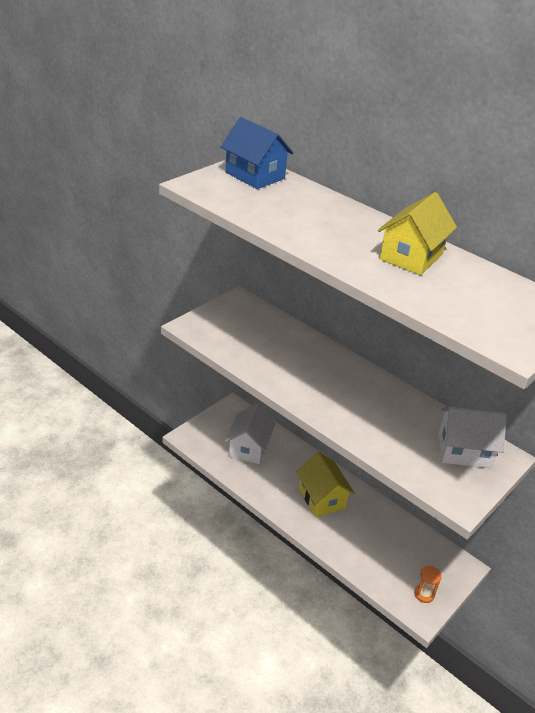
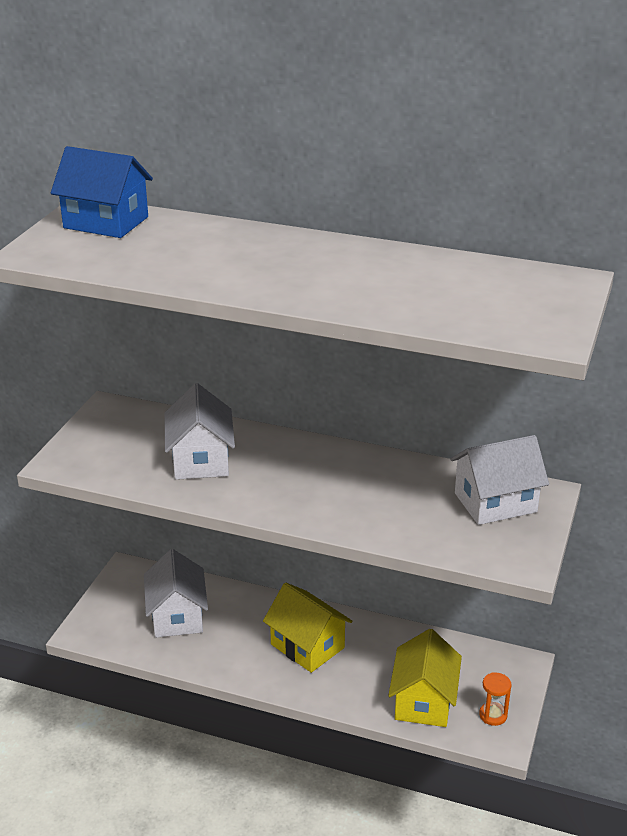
camera: 20 degrees left, 5 degrees down
yellow house [378,192,457,275] -> yellow house moved to [388,629,462,727]
none -> white house [165,383,235,480]

